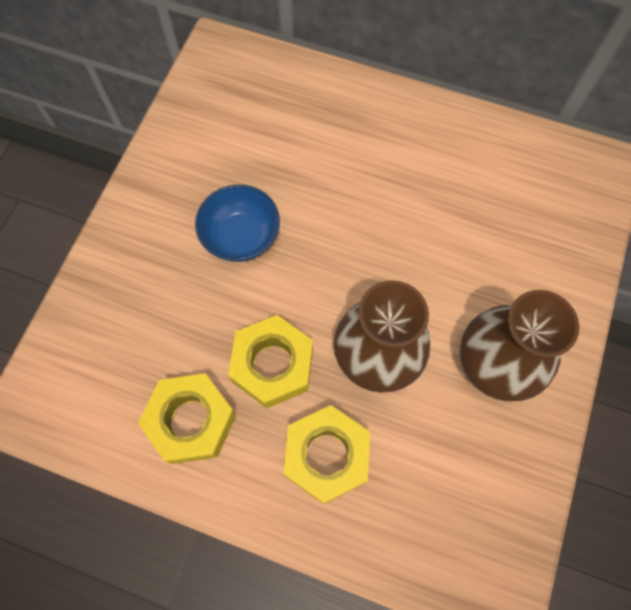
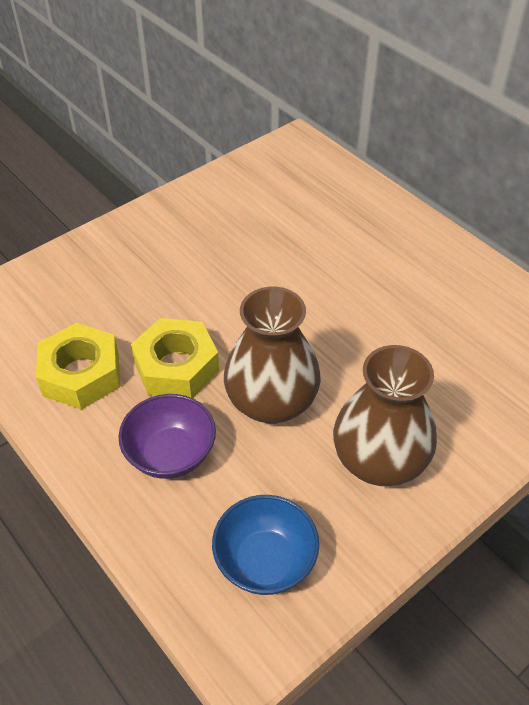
camera: 30 degrees right, 20 degrees down
blue bowl [195,185,280,262] -> blue bowl moved to [212,495,319,595]
yellow nut [284,405,370,504] -> purple bowl [118,394,216,479]

